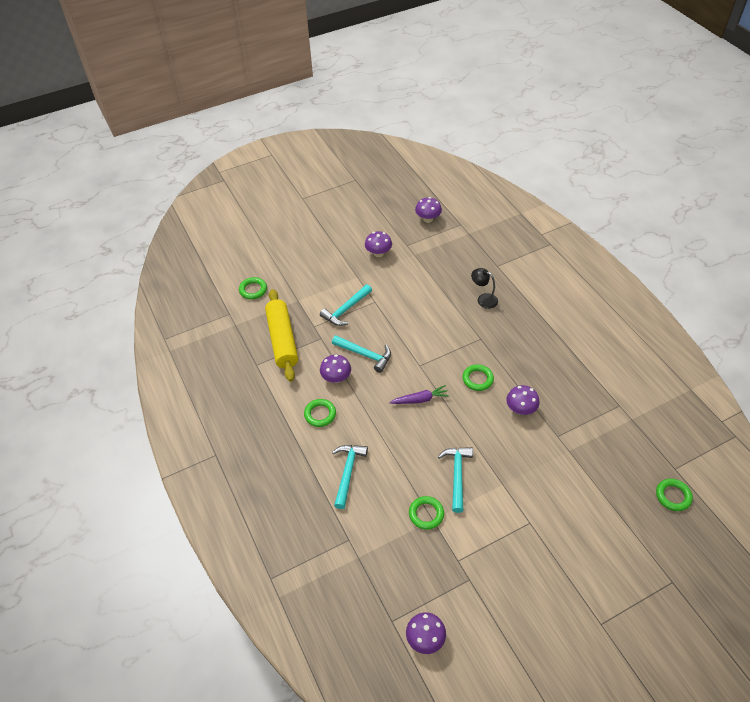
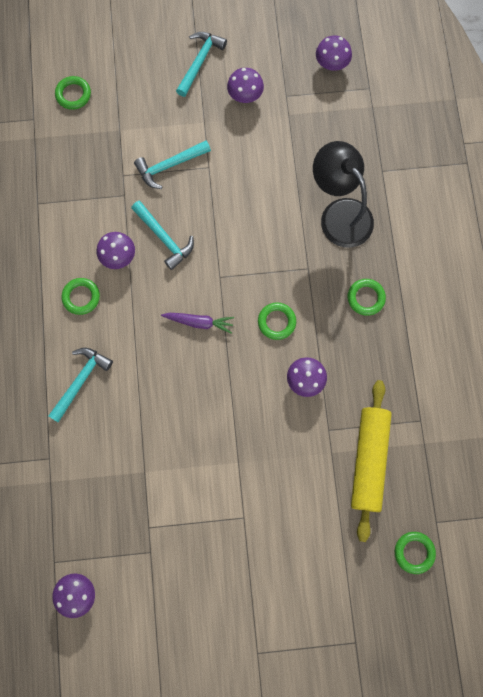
camera: 20 degrees right, 25 degrees up
yellow rolling pin [265,289,298,382] -> yellow rolling pin moved to [351,380,392,542]
green ring [409,496,444,530] -> green ring moved to [348,279,386,316]
turquoise hammer [438,447,473,513] -> turquoise hammer moved to [176,32,227,97]
black lamp [471,268,498,309] -> black lamp [313,141,374,248], size x1.99

